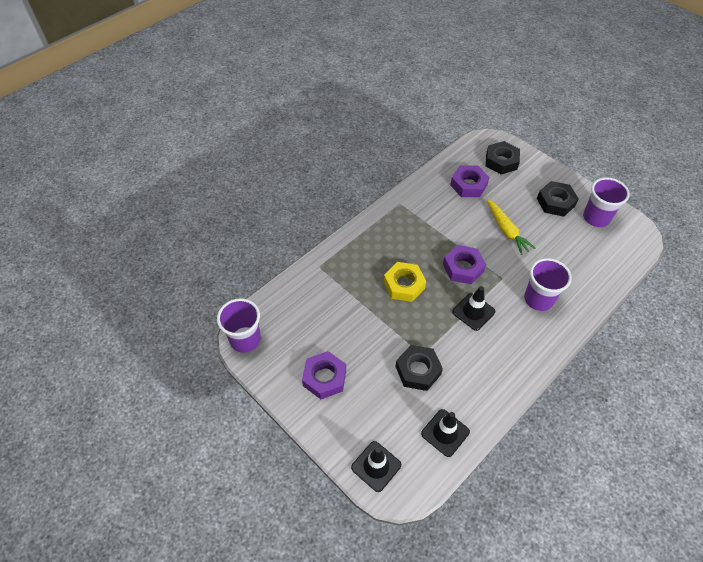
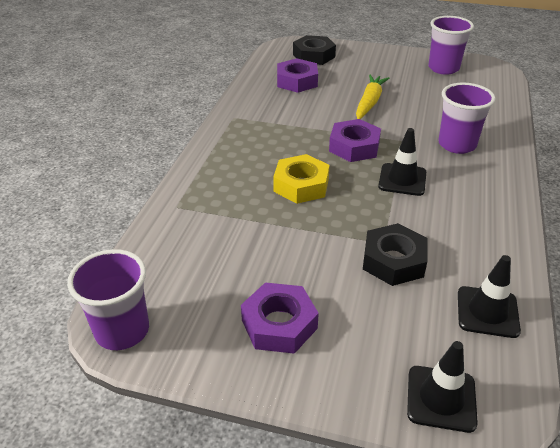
camera: 30 degrees left, 15 degrees down
yellow carrot [487,199,536,255] -> yellow carrot turned 105 degrees counterclockwise [356,75,389,119]
black nut [537,181,579,217] -> none

